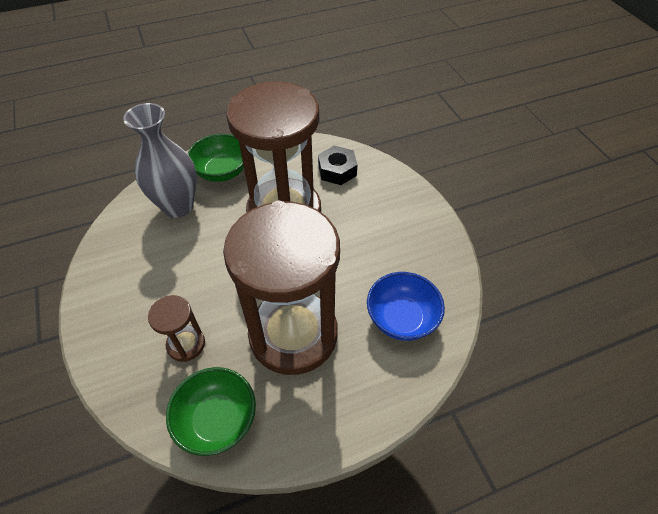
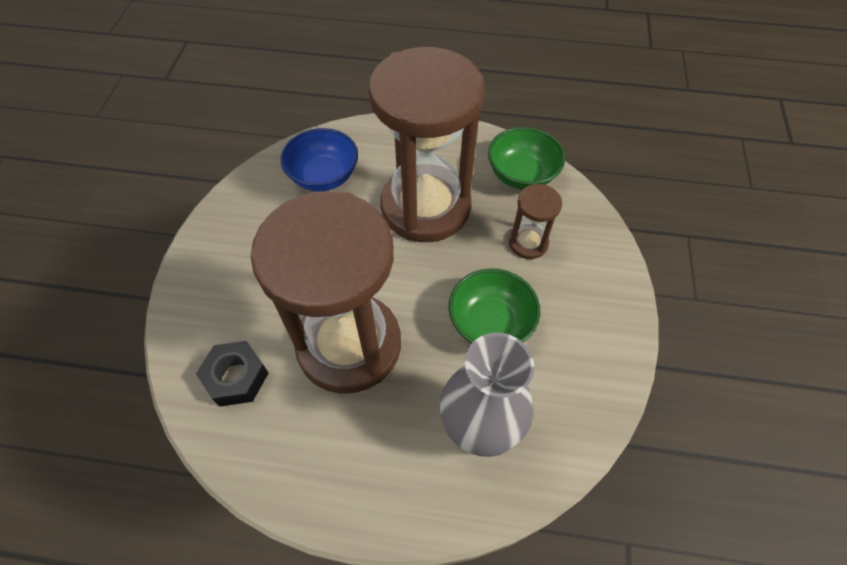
camera: 150 degrees left, 5 degrees up
green bowl [188,134,244,182] -> green bowl moved to [449,268,541,344]

